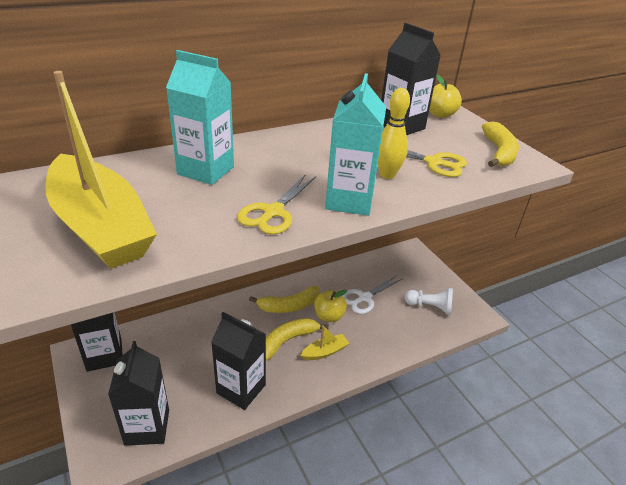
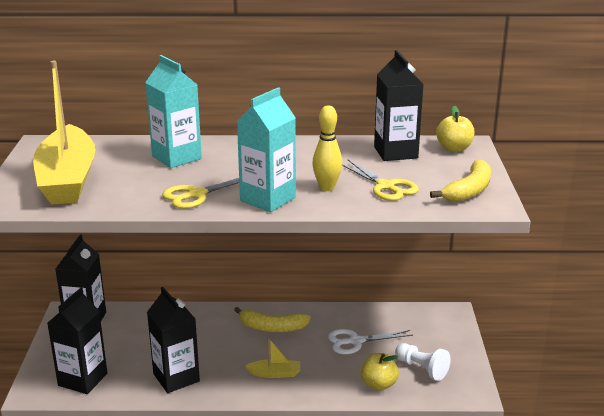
camera: 30 degrees right, 10 degrees down
yellow banana [266,318,329,361] -> none
yellow apple [314,290,347,322] -> yellow apple moved to [361,353,399,391]

